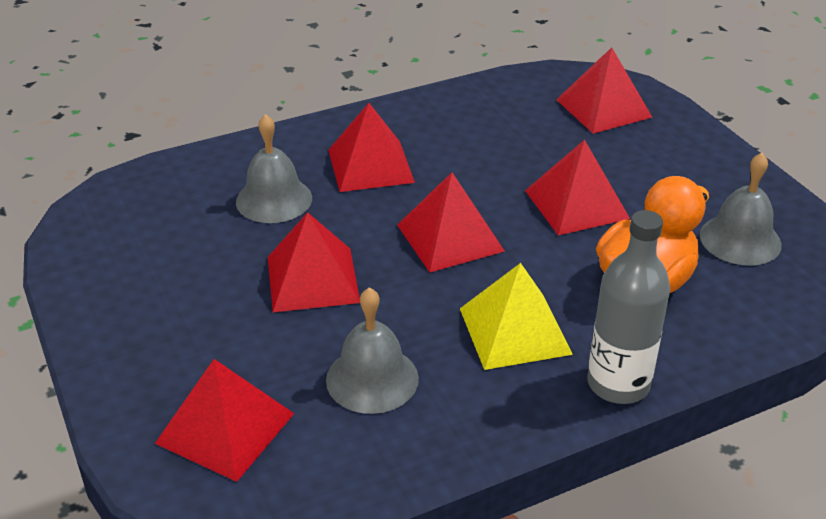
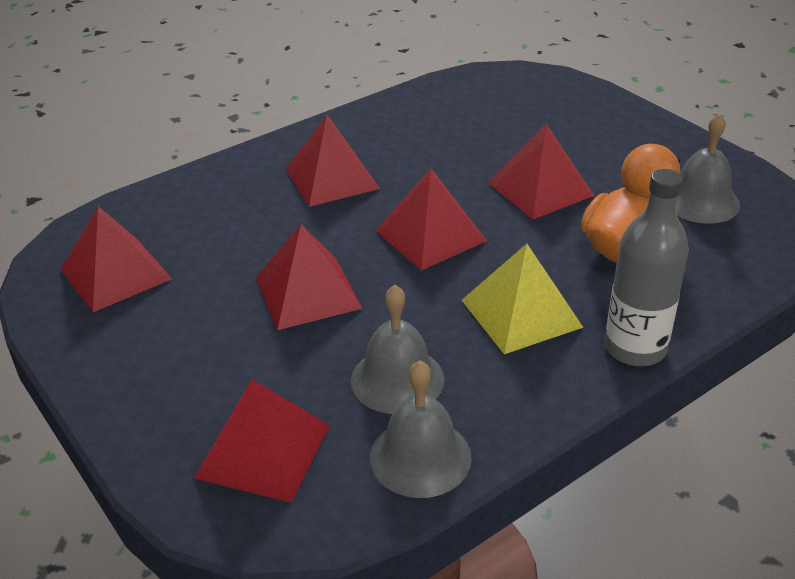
camera: 10 degrees left, 0 degrees up
grey bell [236,114,312,223] -> grey bell moved to [370,360,472,498]
red pyramid [556,47,652,134] -> red pyramid moved to [61,206,172,312]

